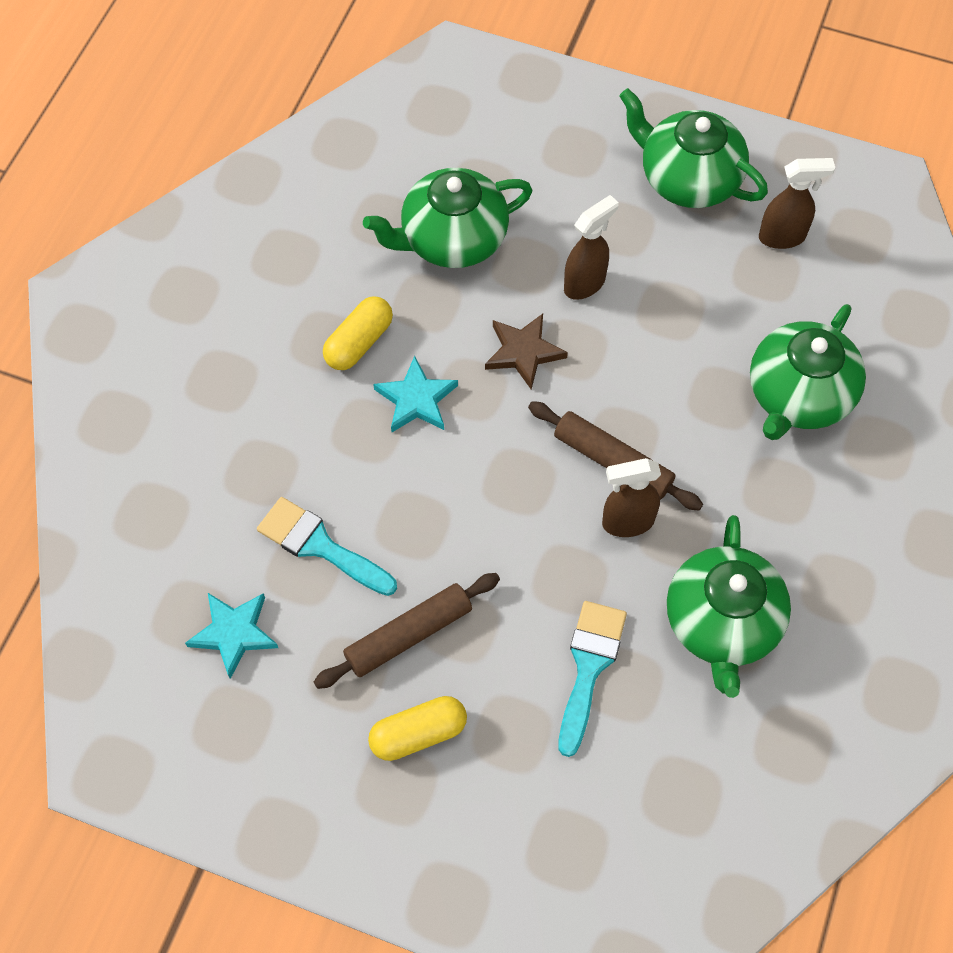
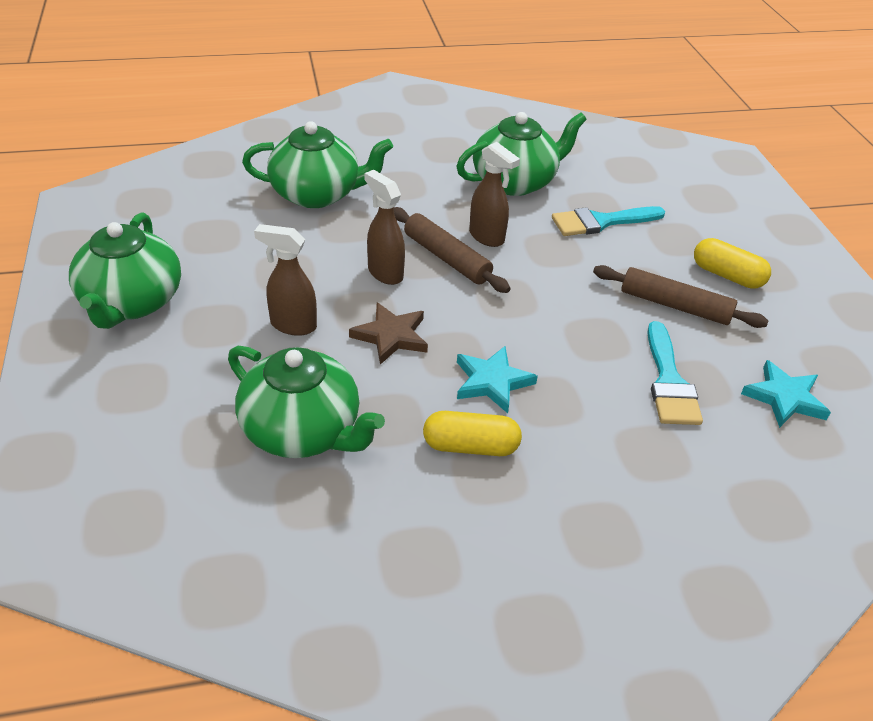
camera: 125 degrees left, 20 degrees down
brown rolling pin [528,401,703,510] -> brown rolling pin turned 45 degrees counterclockwise [394,207,511,293]
brown spray bottle [759,158,835,249] -> brown spray bottle moved to [365,170,405,285]

